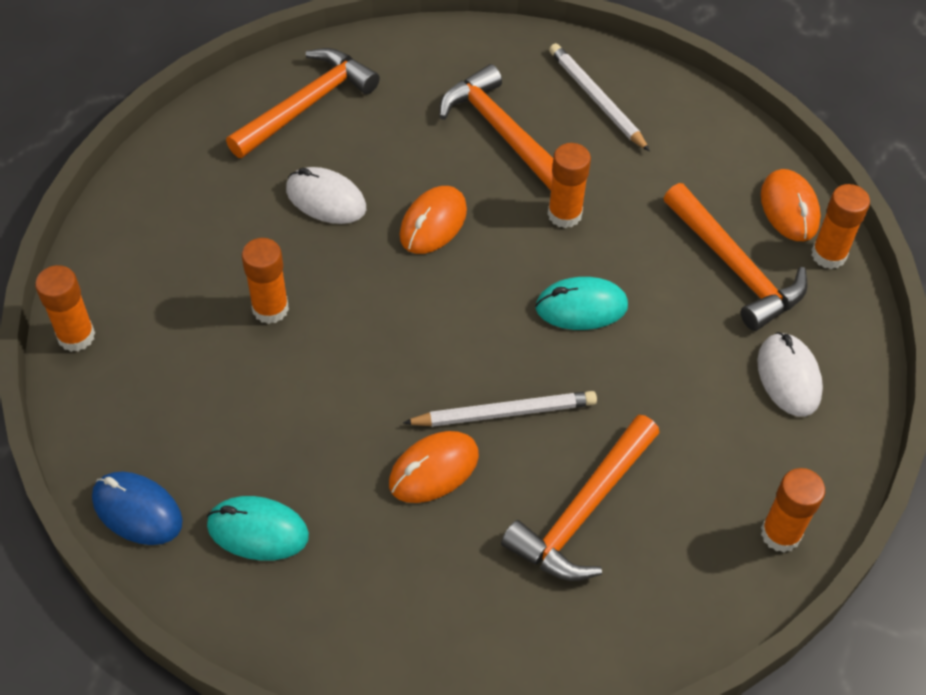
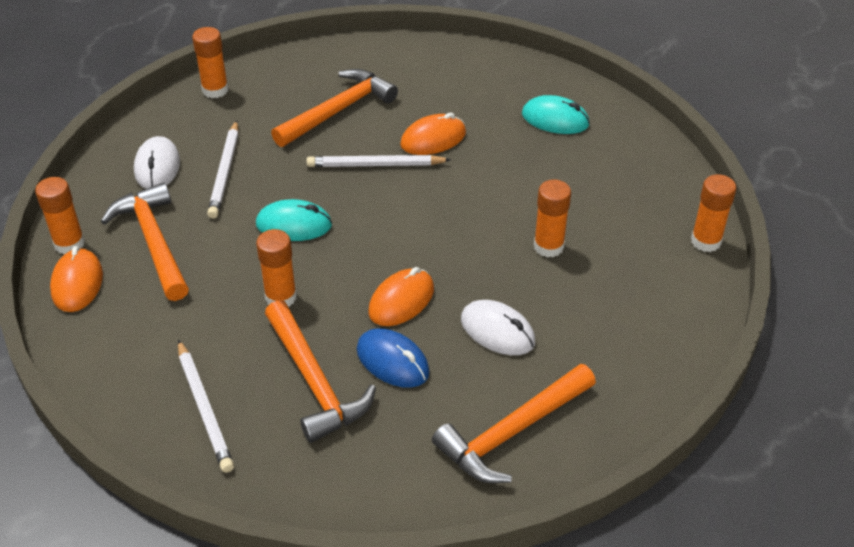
camera: 170 degrees left, 10 degrees down
blue mouse [92,471,183,545] -> blue mouse moved to [357,328,430,388]
none -> white pencil [207,120,239,219]

